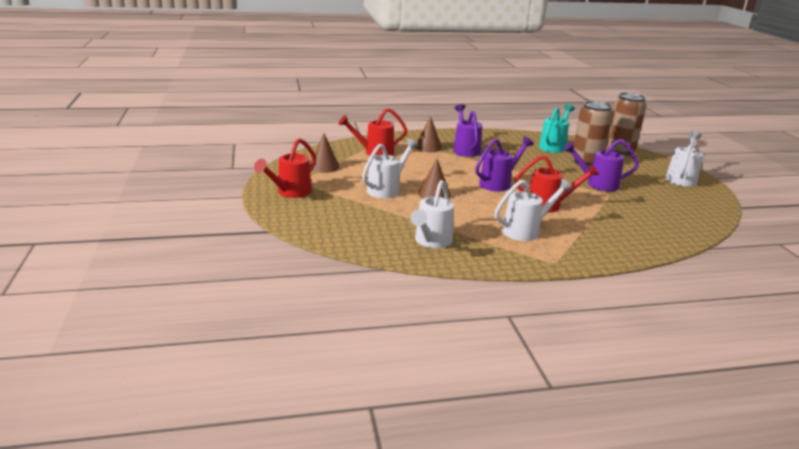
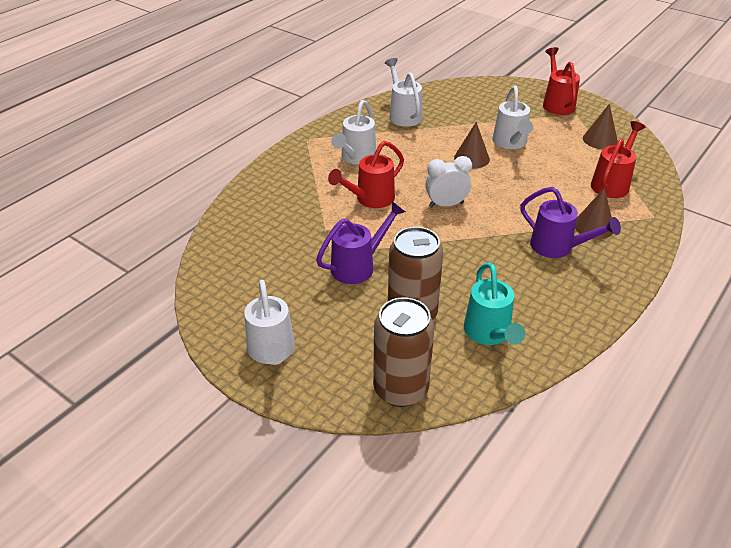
camera: 140 degrees right, 15 degrees up
purple watering can [475,137,534,192] -> white clock [425,156,472,208]

